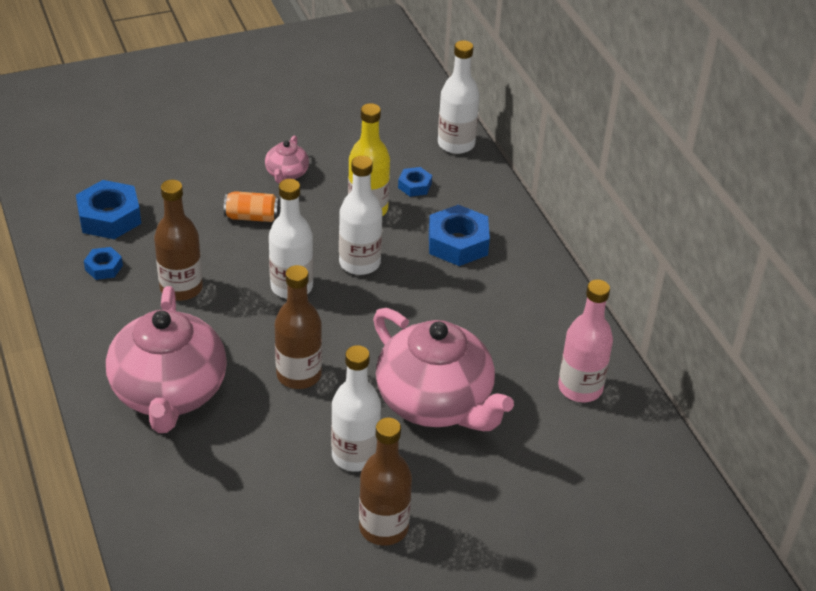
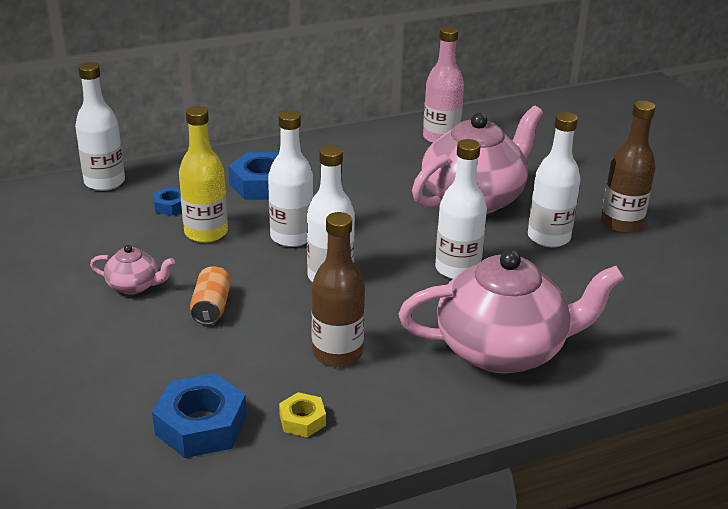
camera: 90 degrees left, 10 degrees down
blue nut [84,247,123,280] -> yellow nut [279,392,326,437]
brown bottle [275,265,322,389] -> white bottle [435,139,487,279]

